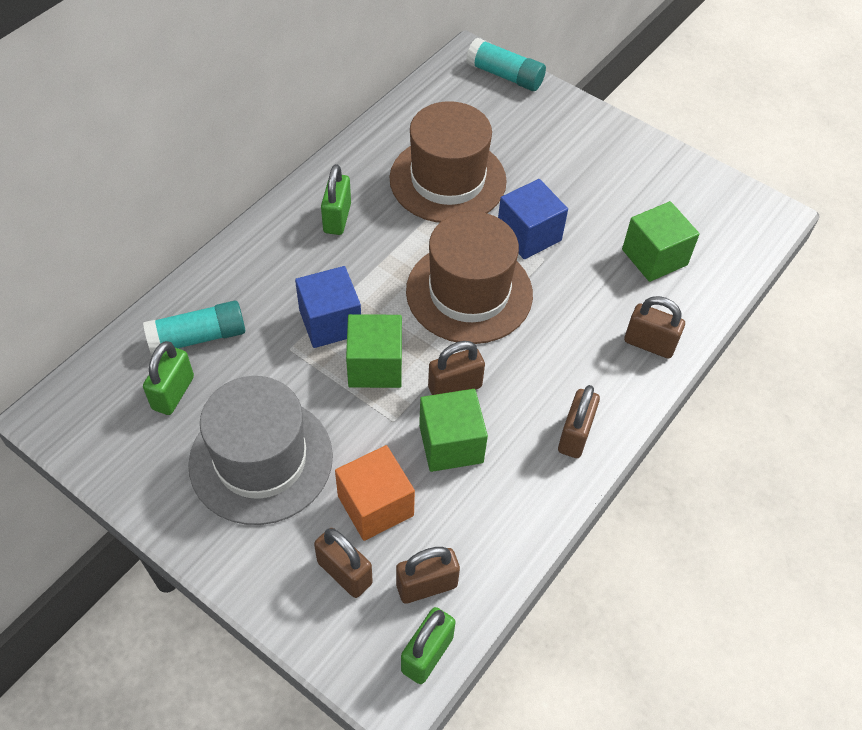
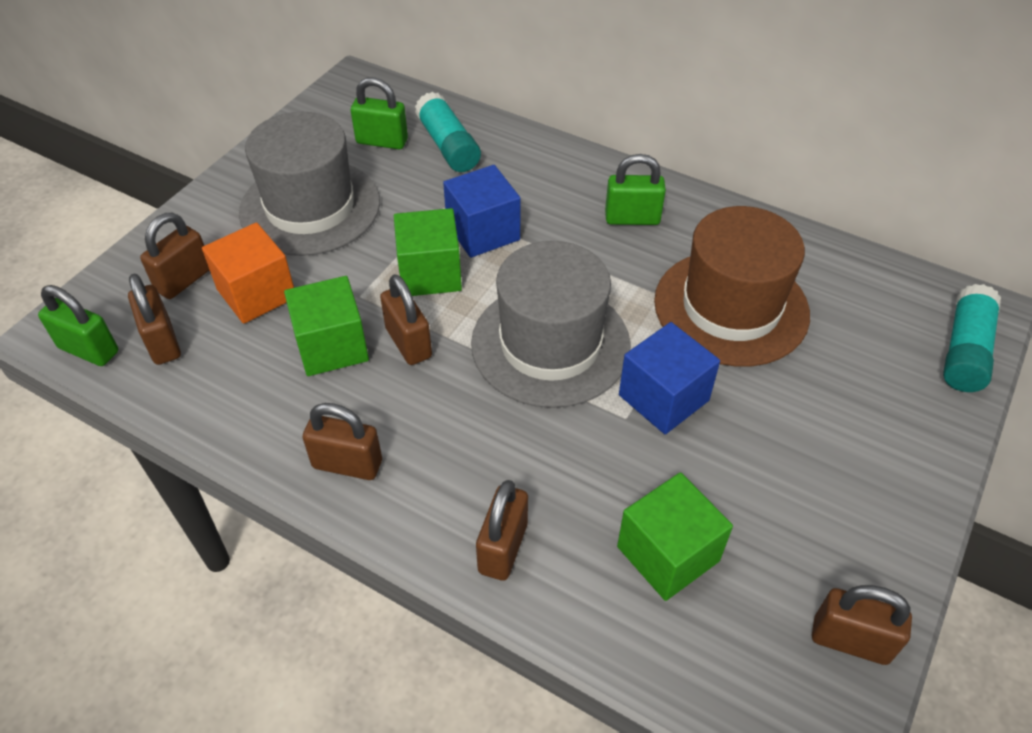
camera: 85 degrees right, 5 degrees down
brown hat [406,211,533,344] -> grey hat [471,241,631,408]
none -> brown padlock [812,585,912,665]

